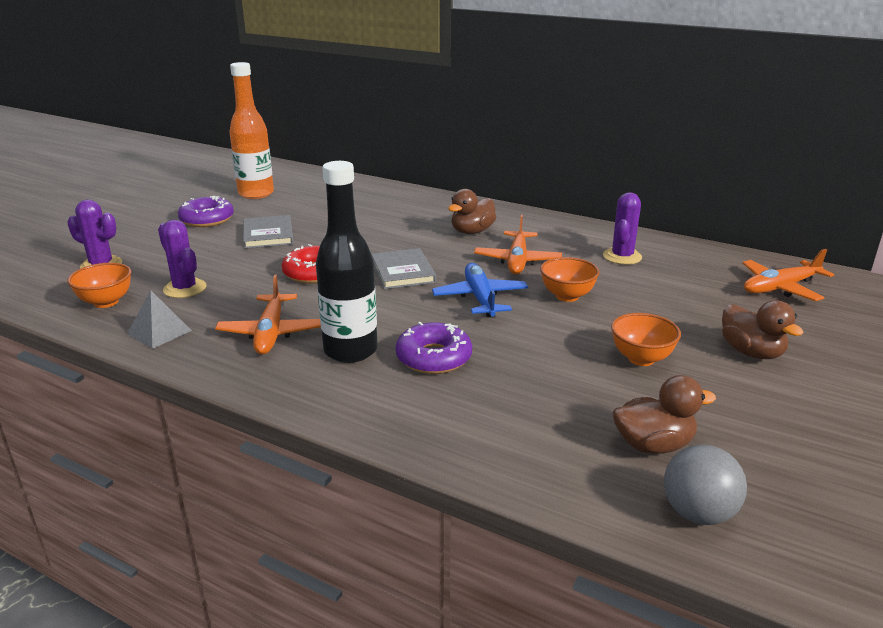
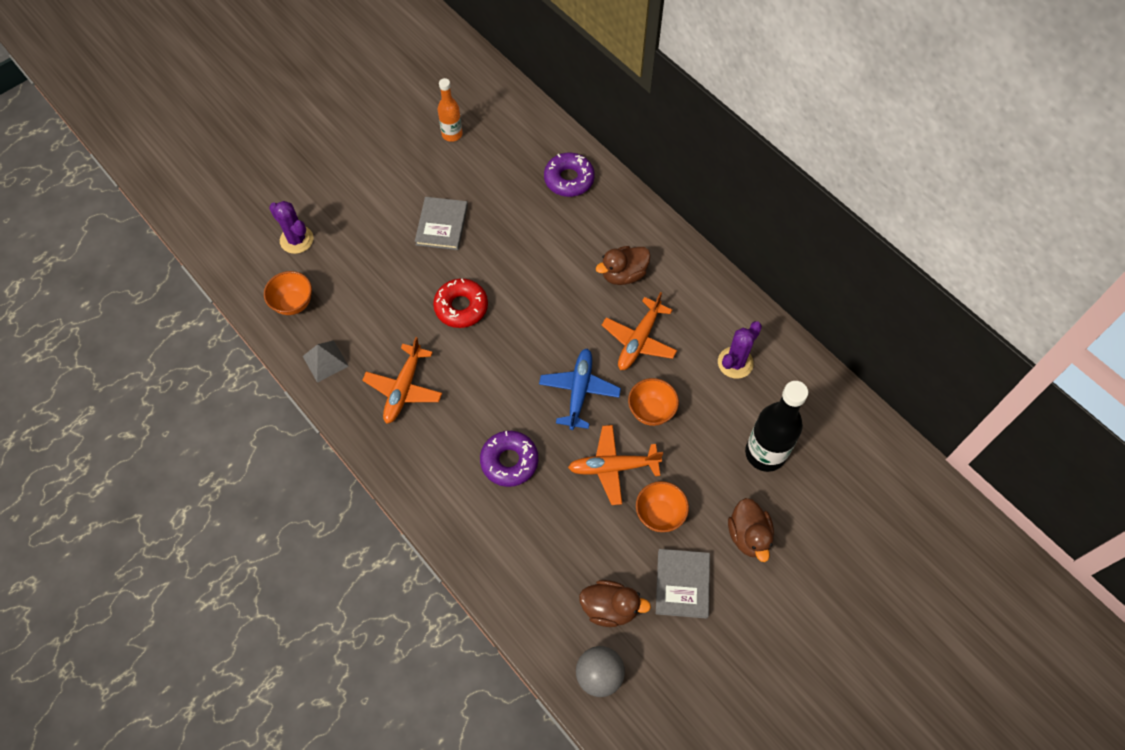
camera: 20 degrees right, 35 degrees up
purple cactus [158,220,207,298] -> none
purple donut [178,196,234,227] -> purple donut moved to [544,153,595,197]
orange bottle [229,62,274,199] -> orange bottle [438,78,463,142], size x0.59
black bottle [316,161,378,363] -> black bottle moved to [745,381,808,472]
grey book [371,248,436,289] -> grey book moved to [656,549,710,619]
orange plane [742,249,834,301] -> orange plane moved to [568,425,663,505]

